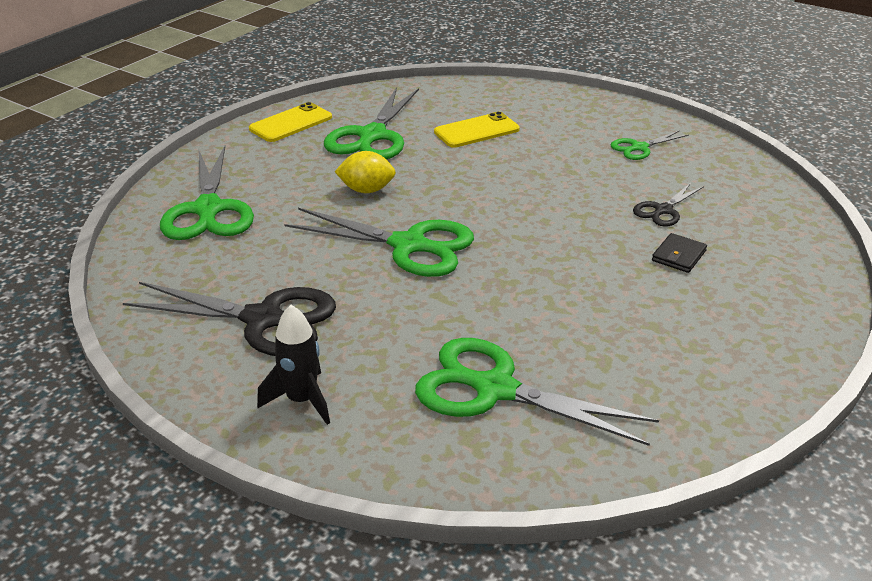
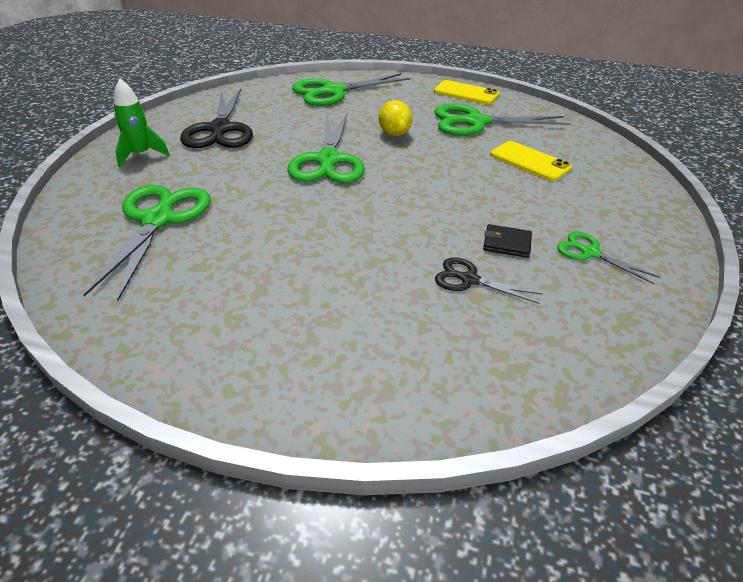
camera: 70 degrees right, 5 degrees up
black rocket [257,305,330,425] -> green rocket [114,79,170,167]
black wallet [652,233,707,273] -> black wallet moved to [483,224,532,258]

